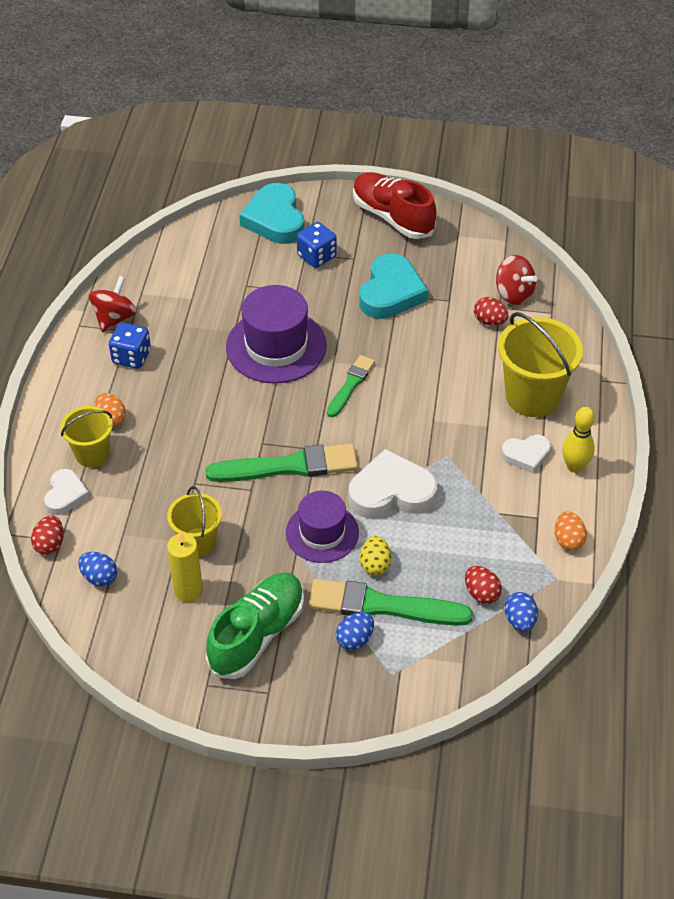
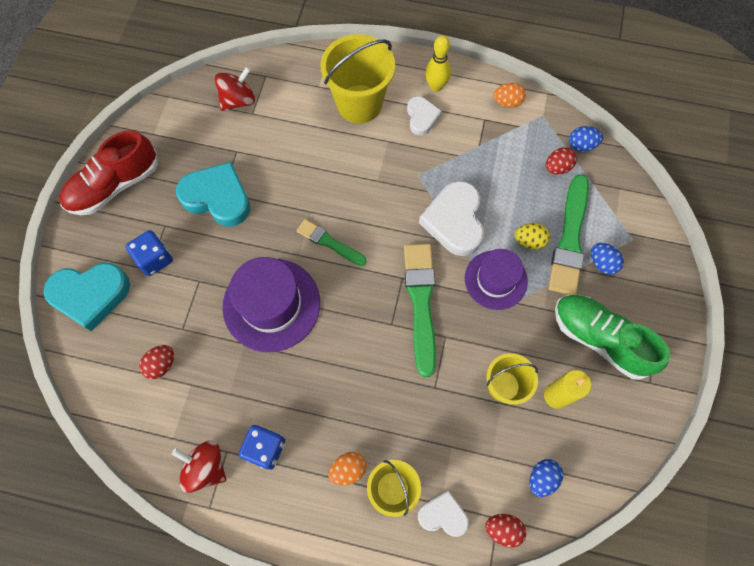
camera: 85 degrees left, 20 degrees up
red egg [474,297,508,326] -> red egg moved to [139,345,174,379]

